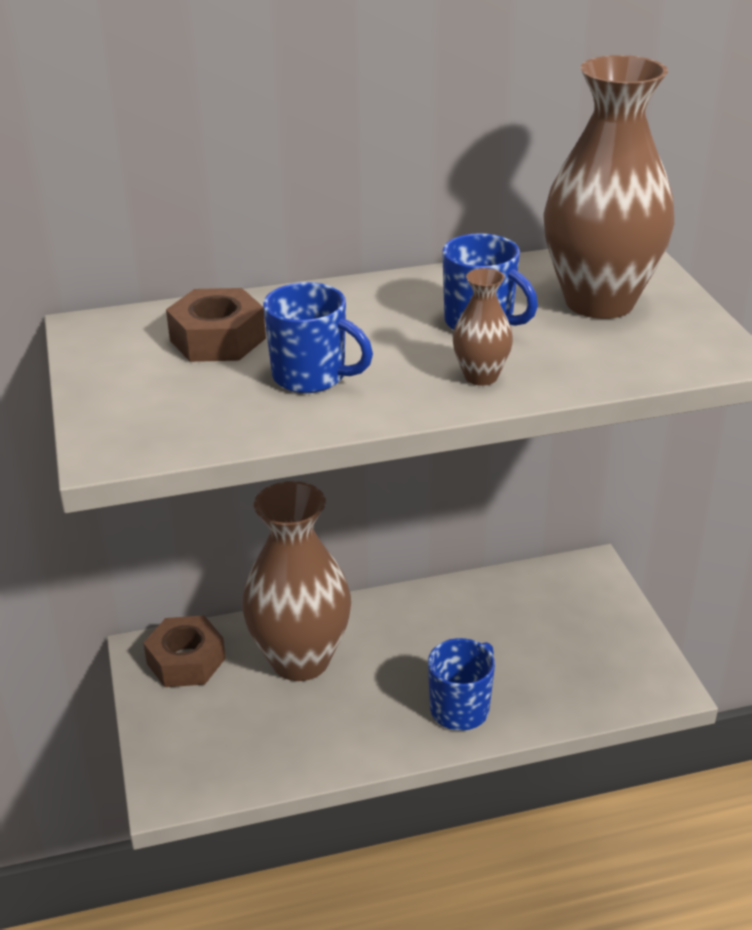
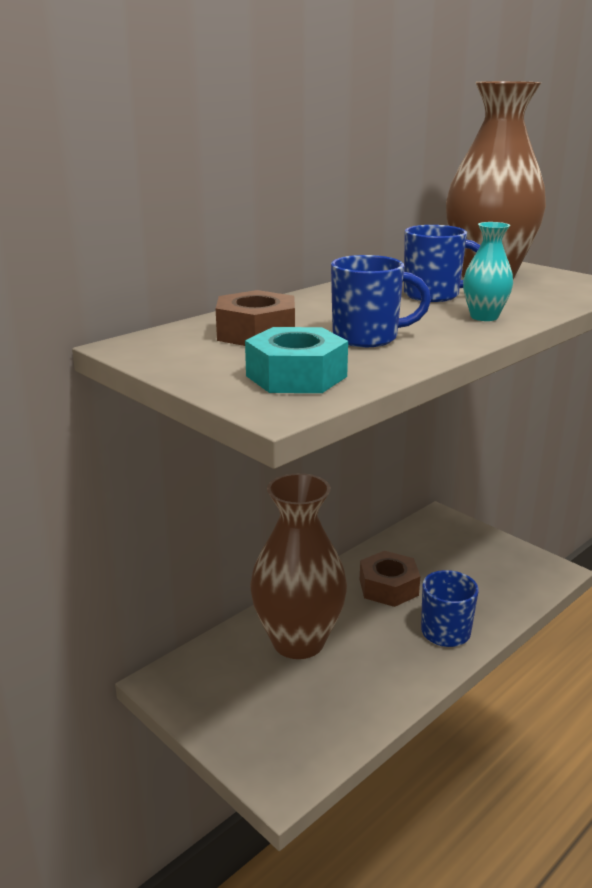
camera: 30 degrees left, 10 degrees down
brown nut [143,616,226,687] -> brown nut moved to [360,551,420,607]
brown vase [453,268,513,386] -> turquoise vase [463,222,513,321]
none -> turquoise nut [245,327,348,393]

